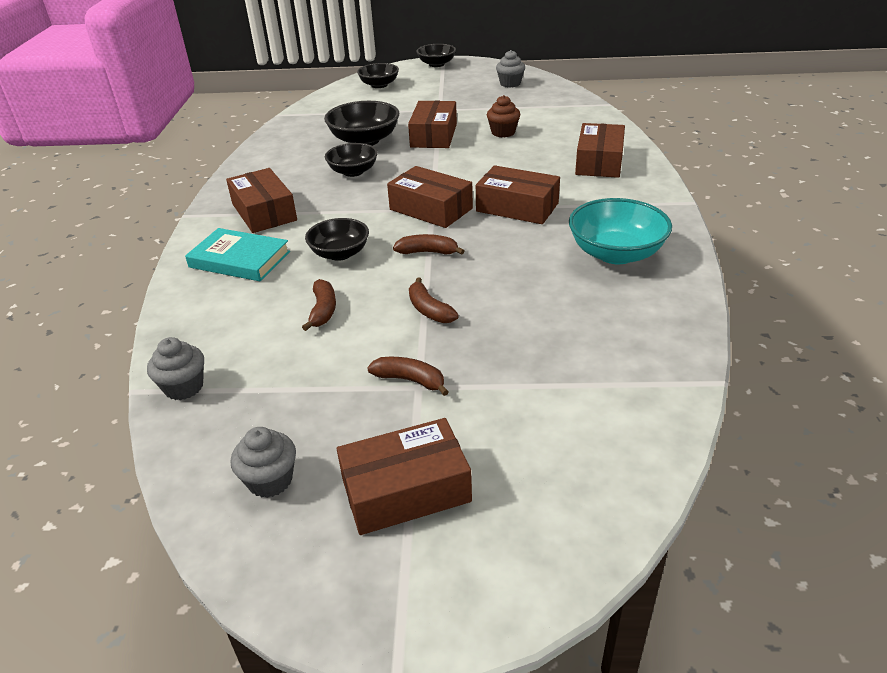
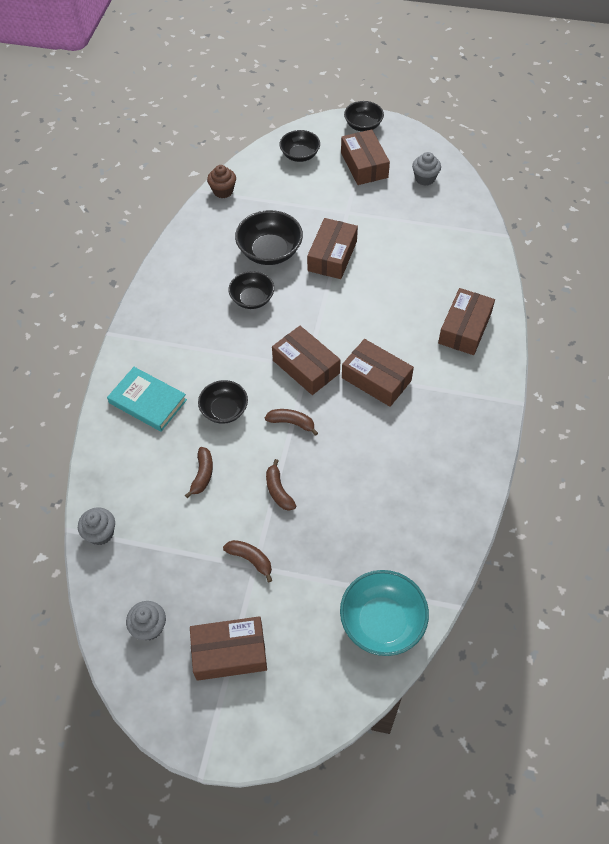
camera: 10 degrees right, 20 degrees up
brown box [226,168,297,233] -> brown box moved to [341,129,390,185]
brown cupcake [487,95,521,137] -> brown cupcake moved to [207,165,236,198]
turquoise bowl [569,198,672,264] -> turquoise bowl moved to [340,570,429,656]

